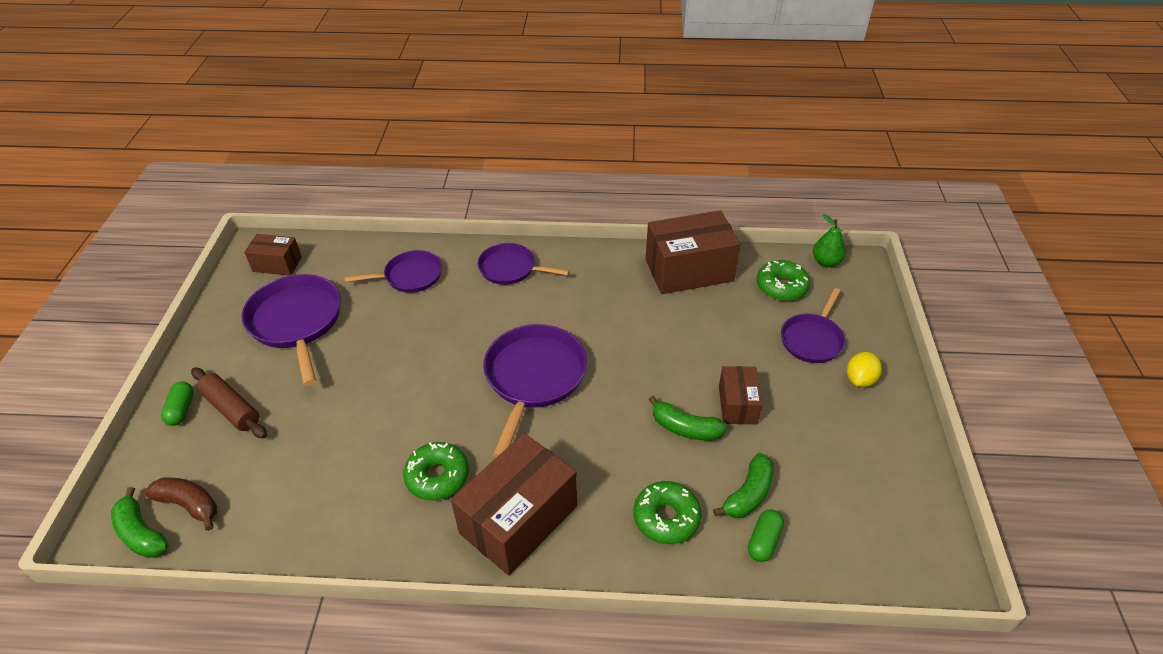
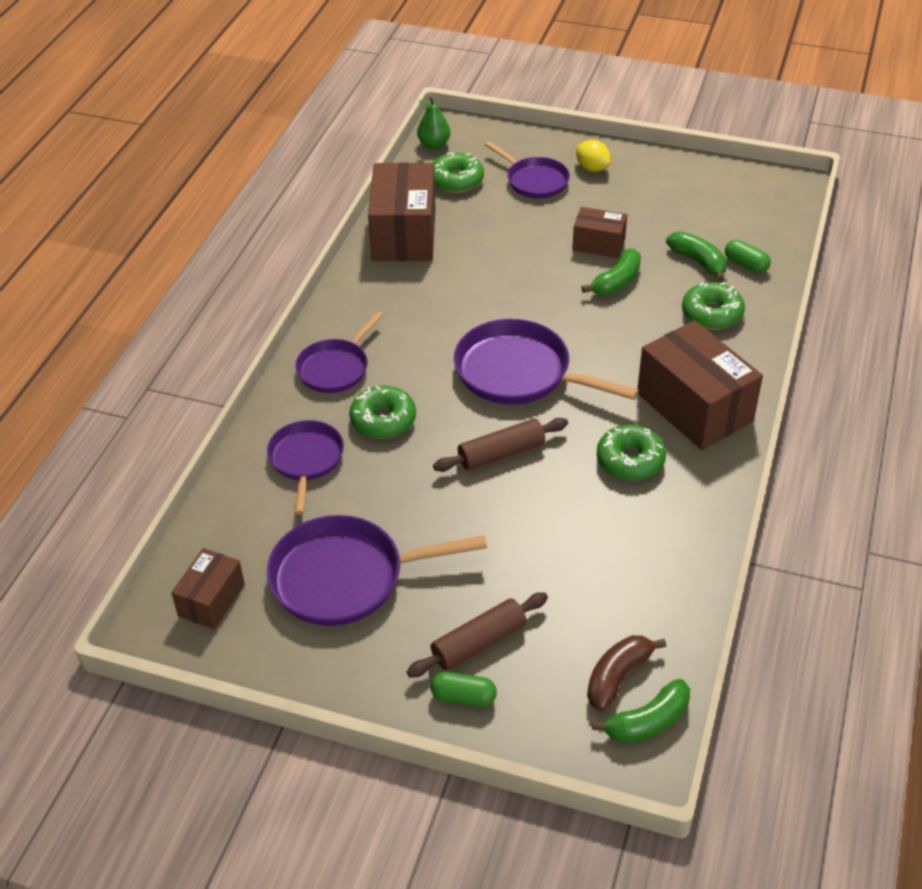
camera: 75 degrees left, 0 degrees up
none -> green donut [349,386,416,439]
none -> brown rolling pin [433,418,568,472]

